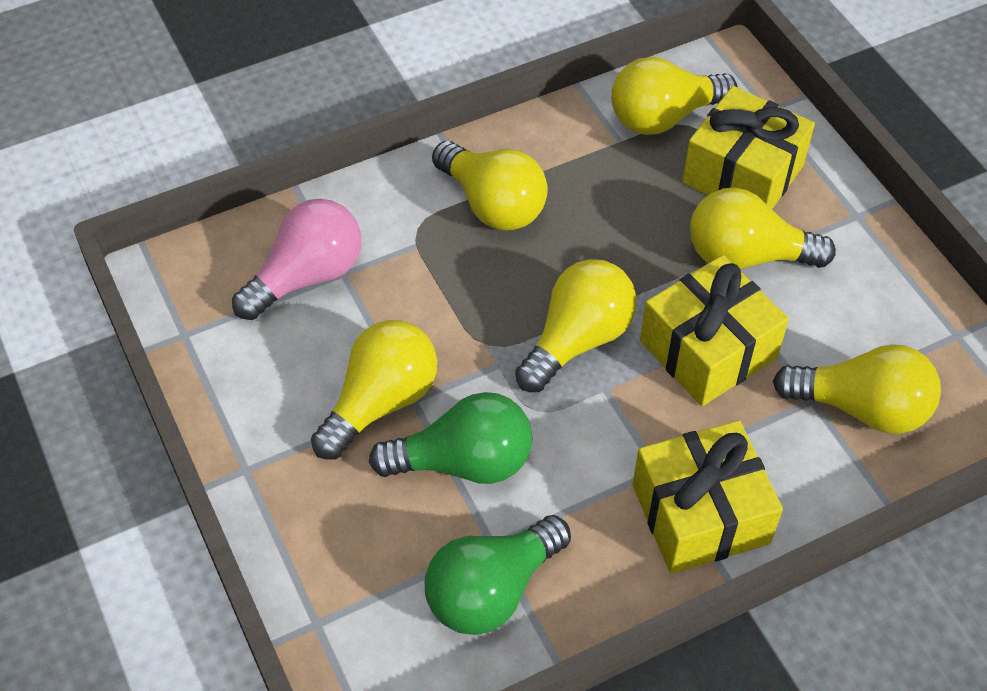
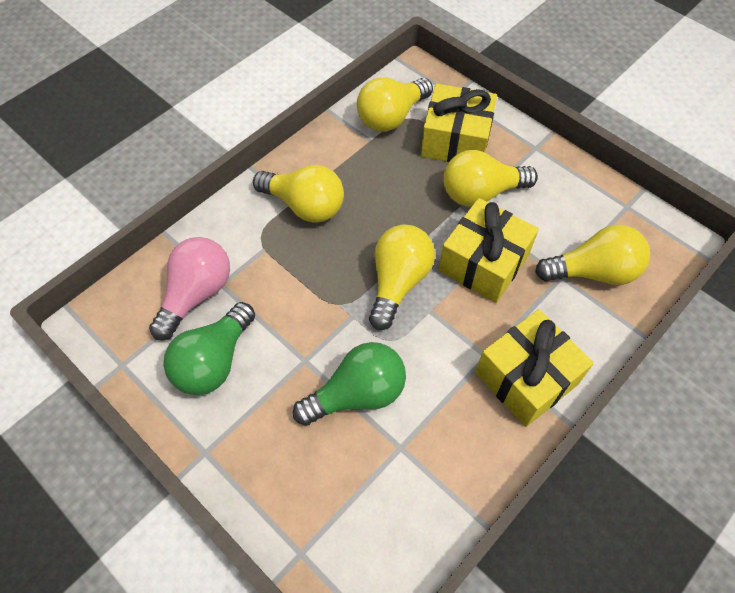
camera: 20 degrees left, 5 degrees up
yellow light bulb [311,320,437,460] -> none
green light bulb [425,515,571,635] -> green light bulb moved to [164,302,255,395]

